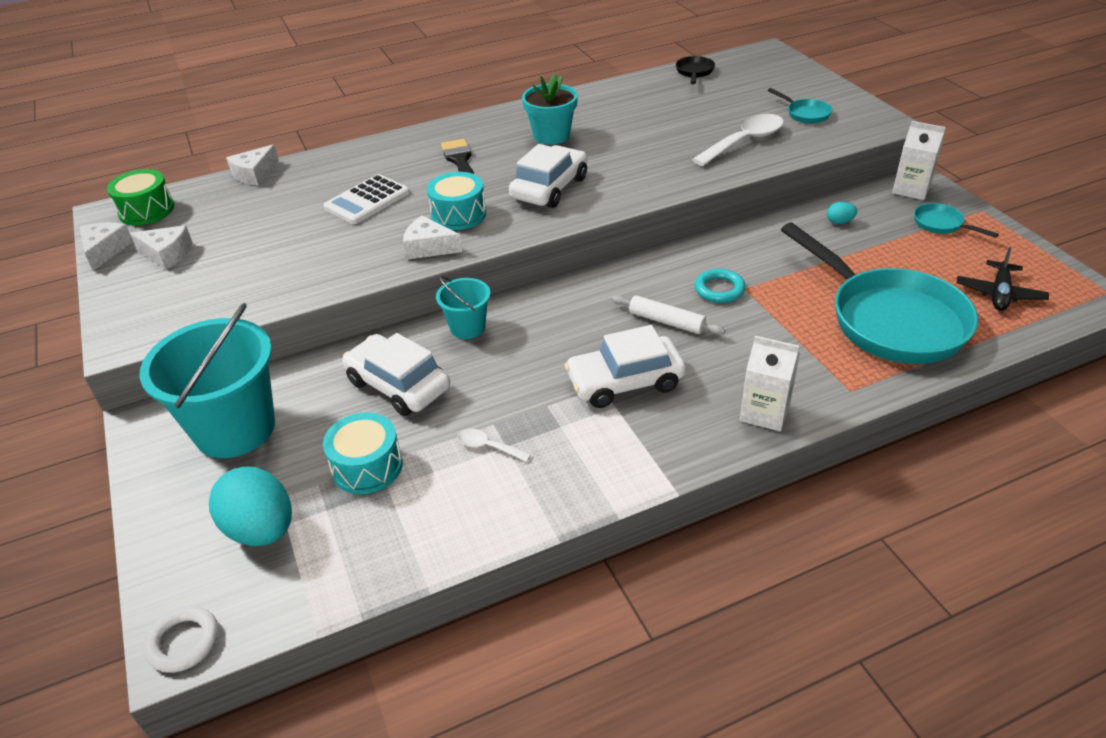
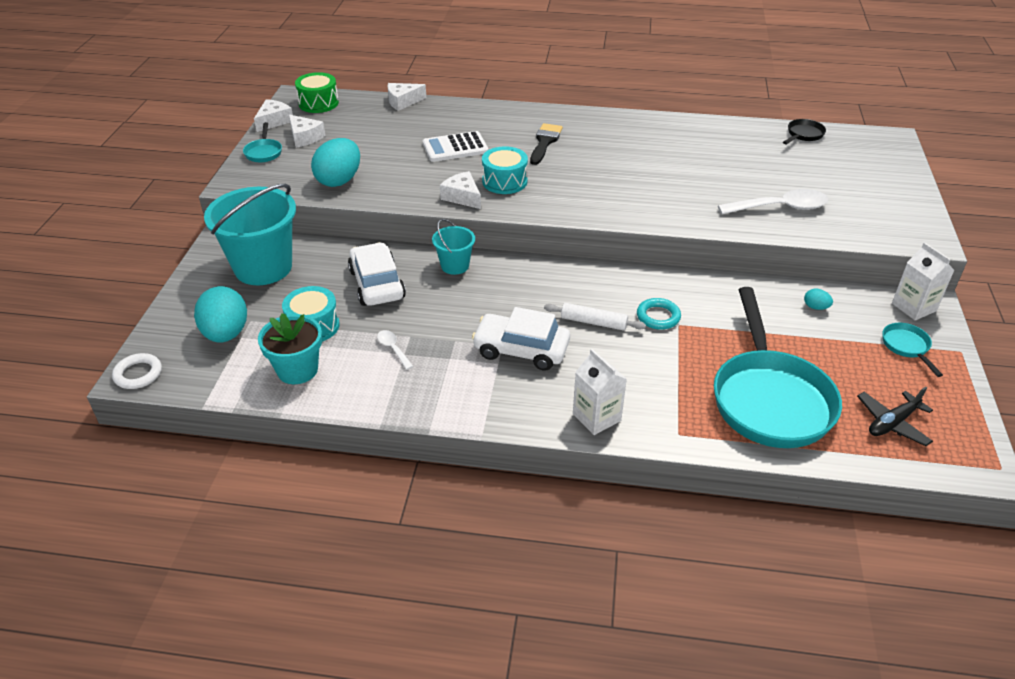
camera: 30 degrees right, 0 degrees up
white car [509,144,587,208] -> none
turquoise flower pot [522,74,578,145] -> turquoise flower pot moved to [258,313,322,384]
white rolling pin [612,295,725,335] -> white rolling pin turned 45 degrees counterclockwise [544,303,646,331]
turquoise pan [768,88,833,124] -> turquoise pan moved to [243,122,282,162]
none -> turquoise egg [311,138,360,187]

